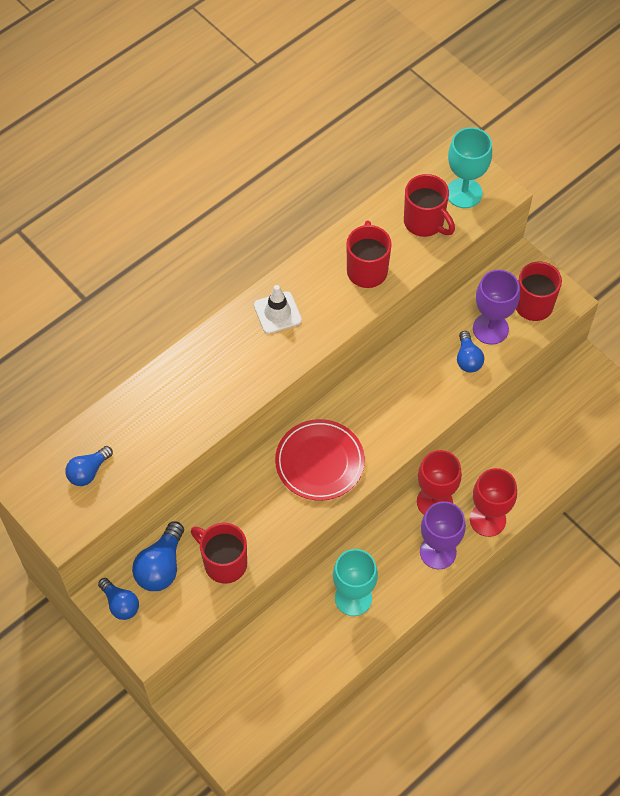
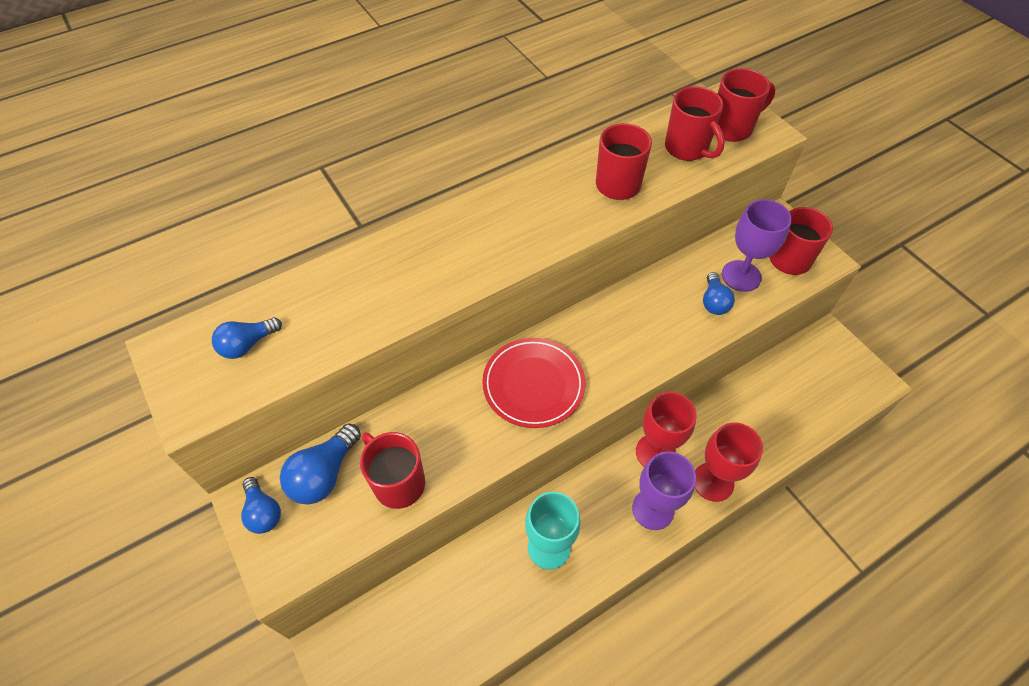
camera: 10 degrees right, 5 degrees down
white traffic cone [254,285,302,334] -> none
turquoise goblet [448,127,492,208] -> red mug [714,68,776,142]

